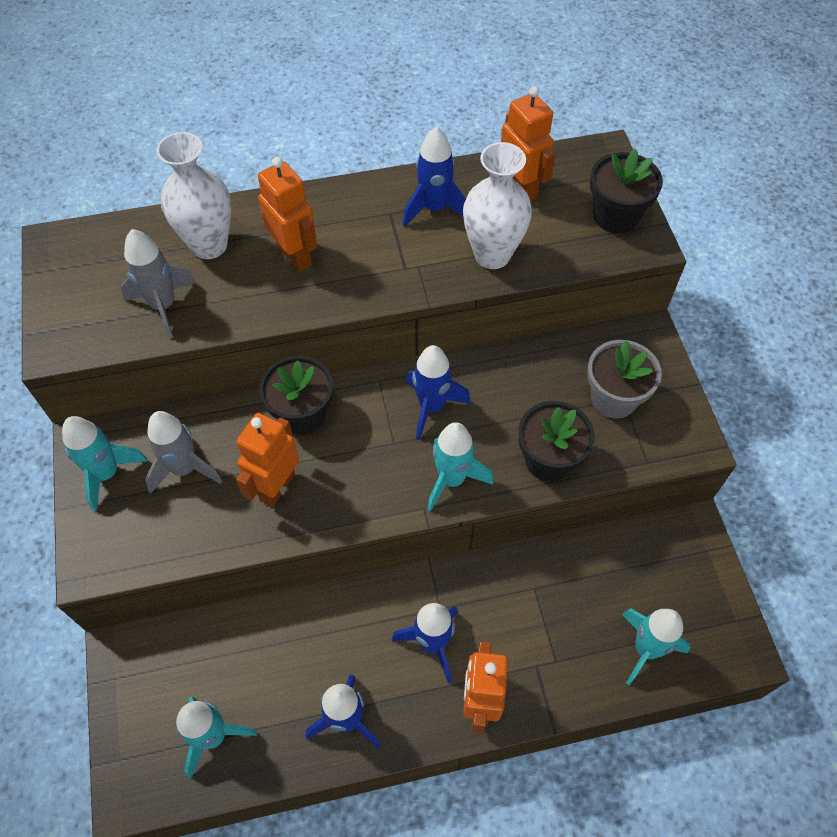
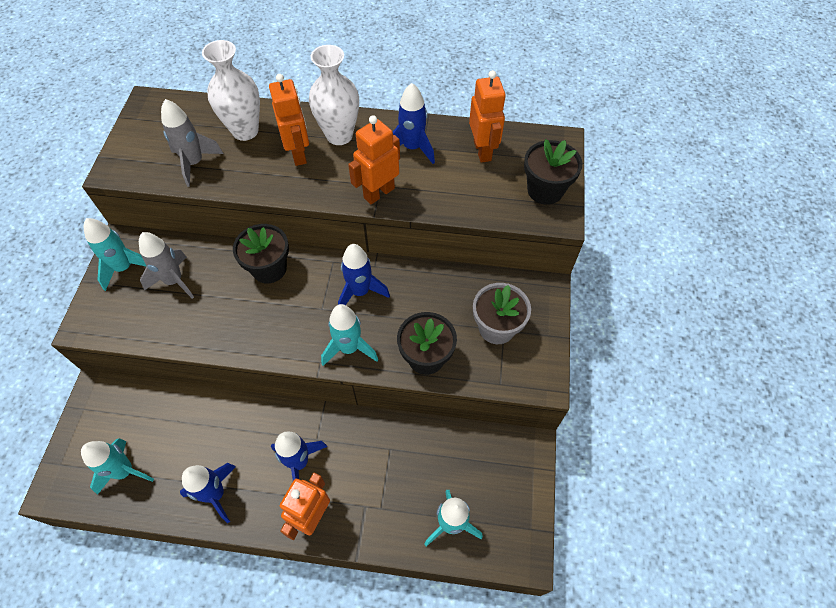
camera: 20 degrees right, 0 degrees up
orange robot [236,413,299,507] -> orange robot moved to [348,115,400,204]
white vase [463,142,532,269] -> white vase moved to [309,45,359,145]

